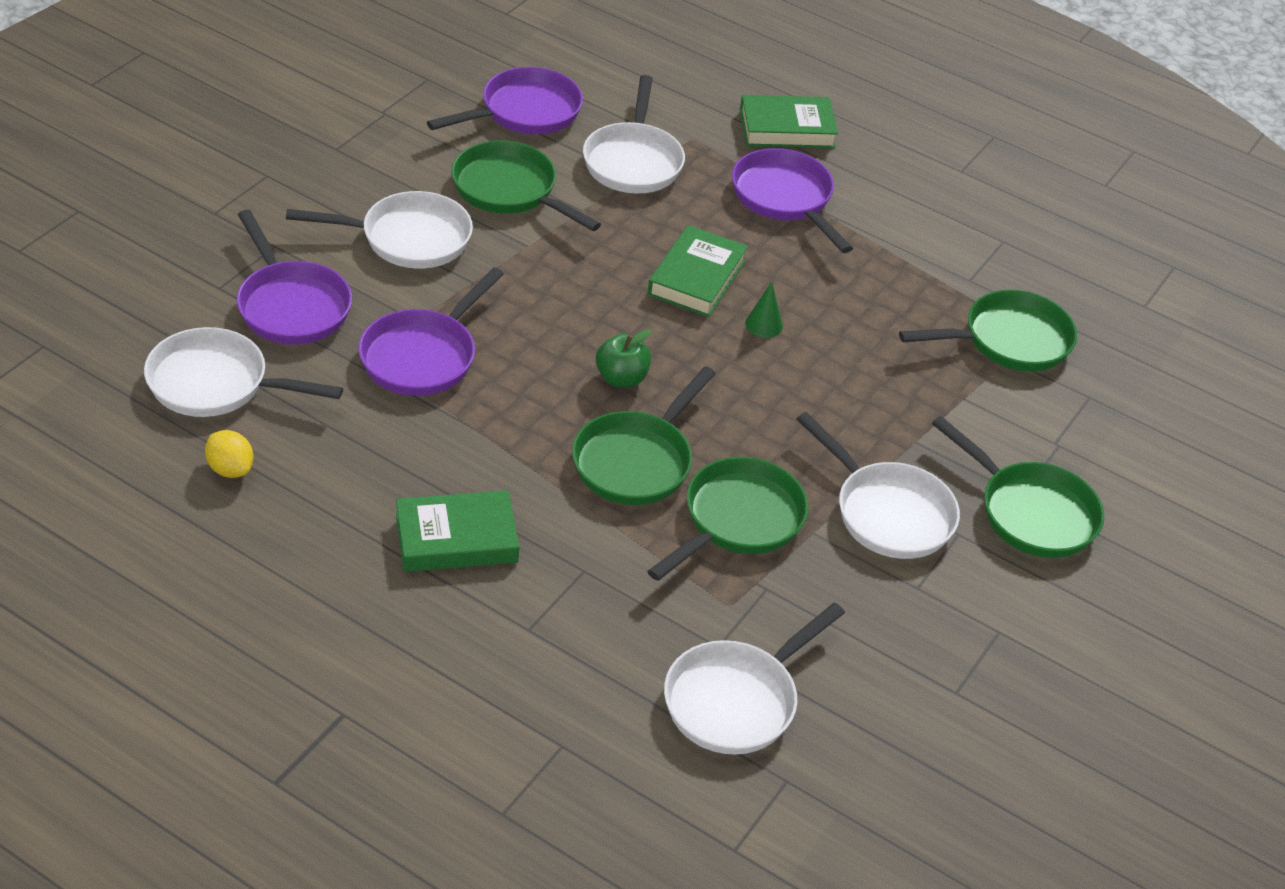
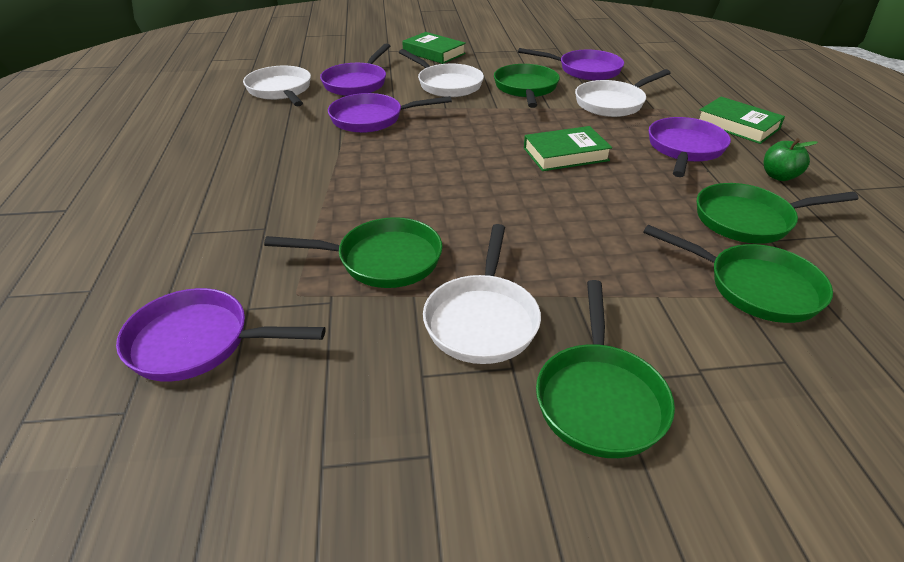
camera: 55 degrees right, 5 degrees down
yellow lemon [205,430,254,478] -> none
green book [396,490,519,572] -> green book moved to [402,32,466,64]
green pan [572,366,716,505] -> green pan moved to [697,183,859,244]
green apple [596,329,652,387] -> green apple moved to [764,138,818,181]
white pan [664,603,845,755] -> purple pan [116,288,326,381]
green cone [745,282,783,338] -> none

